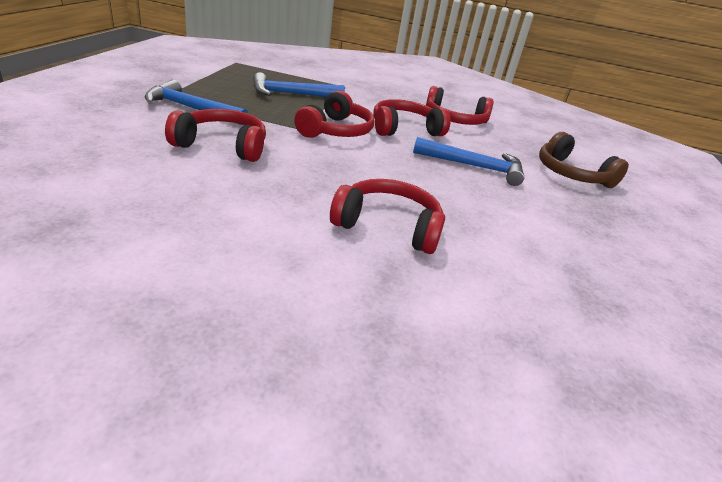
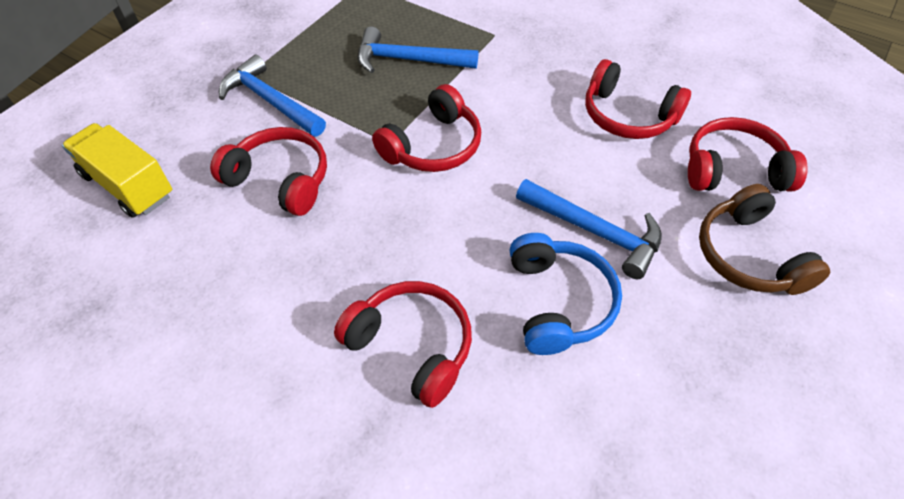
camera: 25 degrees right, 20 degrees up
red headphones [373,99,451,136] -> red headphones moved to [688,117,808,191]
none -> yellow truck [62,123,172,218]
none -> blue headphones [509,233,622,355]

